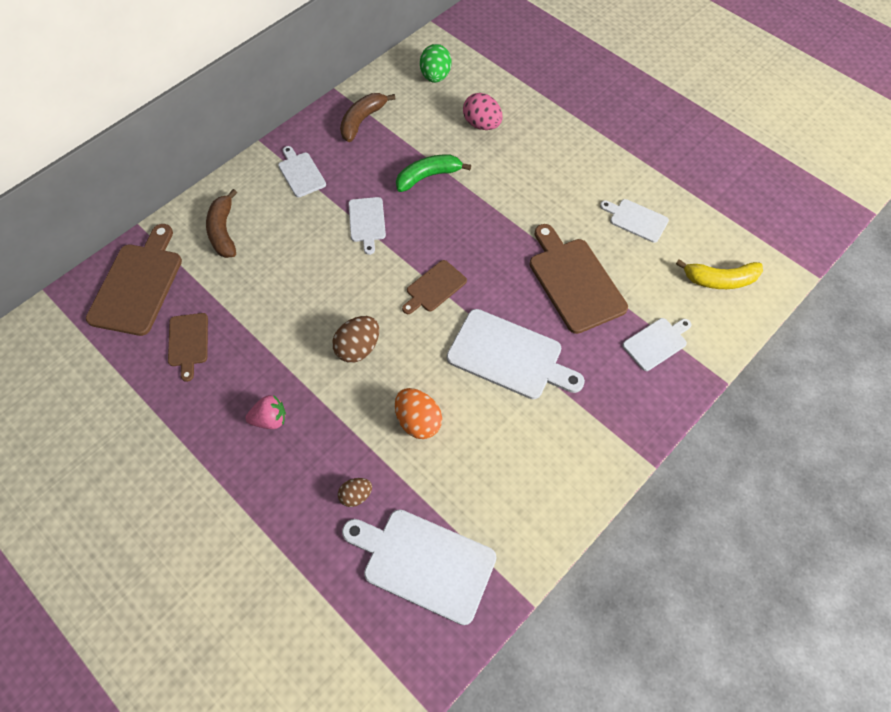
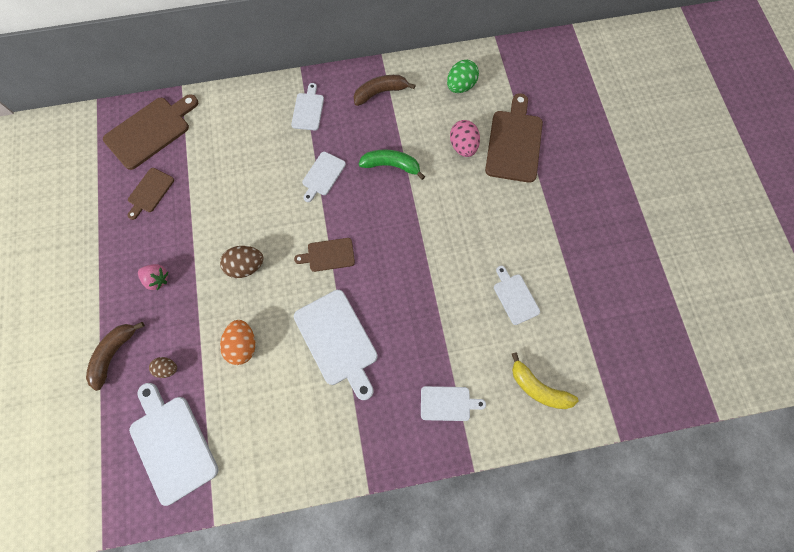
camera: 35 degrees right, 10 degrees up
brown banana [206,189,237,258] -> brown banana moved to [86,322,145,391]
brown cutting board [529,224,628,334] -> brown cutting board moved to [485,93,543,183]

